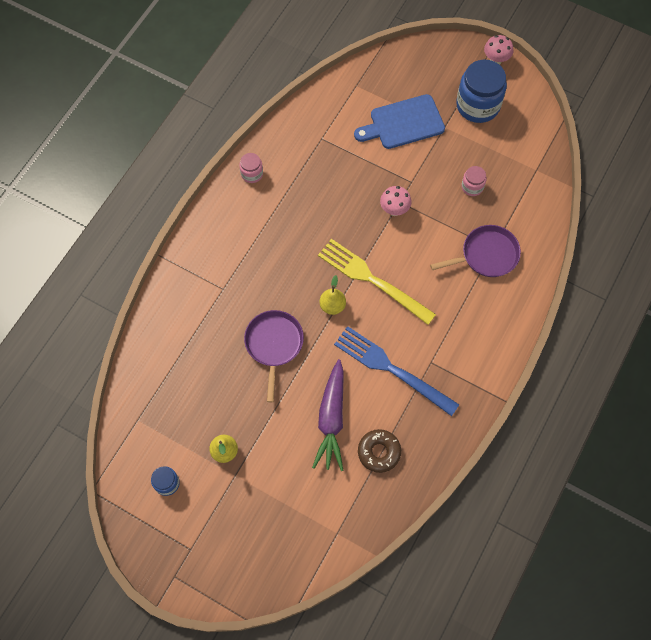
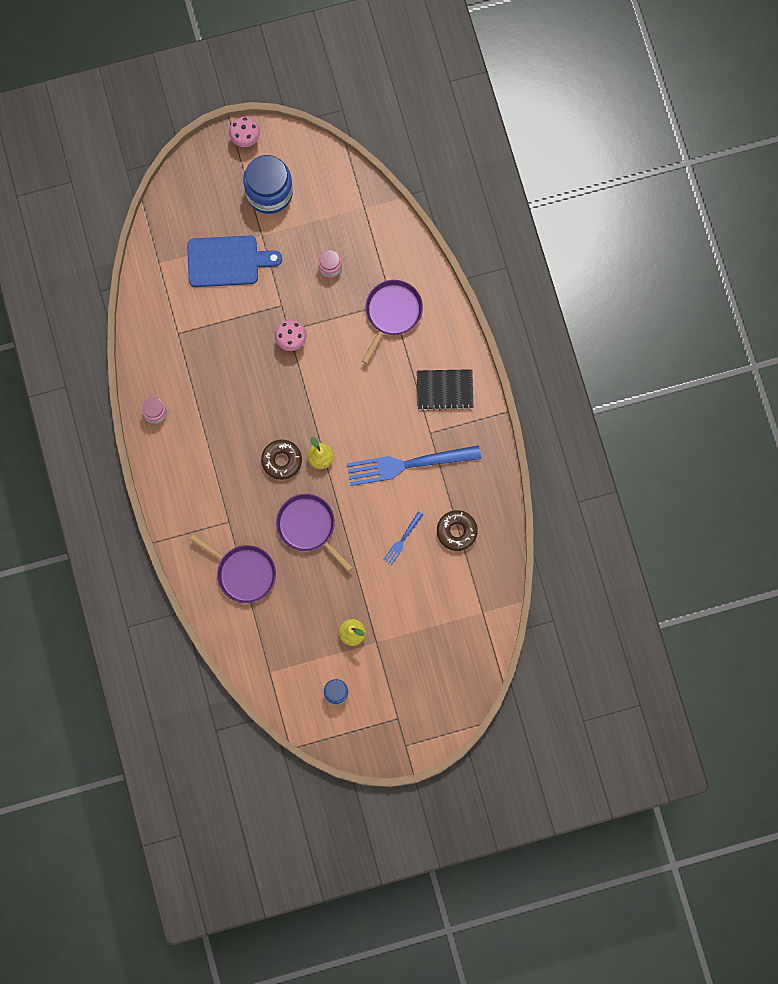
camera: 45 degrees left, 10 degrees up
purple carrot [312,359,344,471] -> blue fork [383,511,423,565]
yellow fork [318,239,436,325] -> none
blue cutting board [354,94,445,149] -> blue cutting board turned 120 degrees counterclockwise [187,235,282,287]
none -> purple pan [190,534,276,603]
none -> brown donut [261,439,302,480]
none -> black notebook [417,369,473,411]

